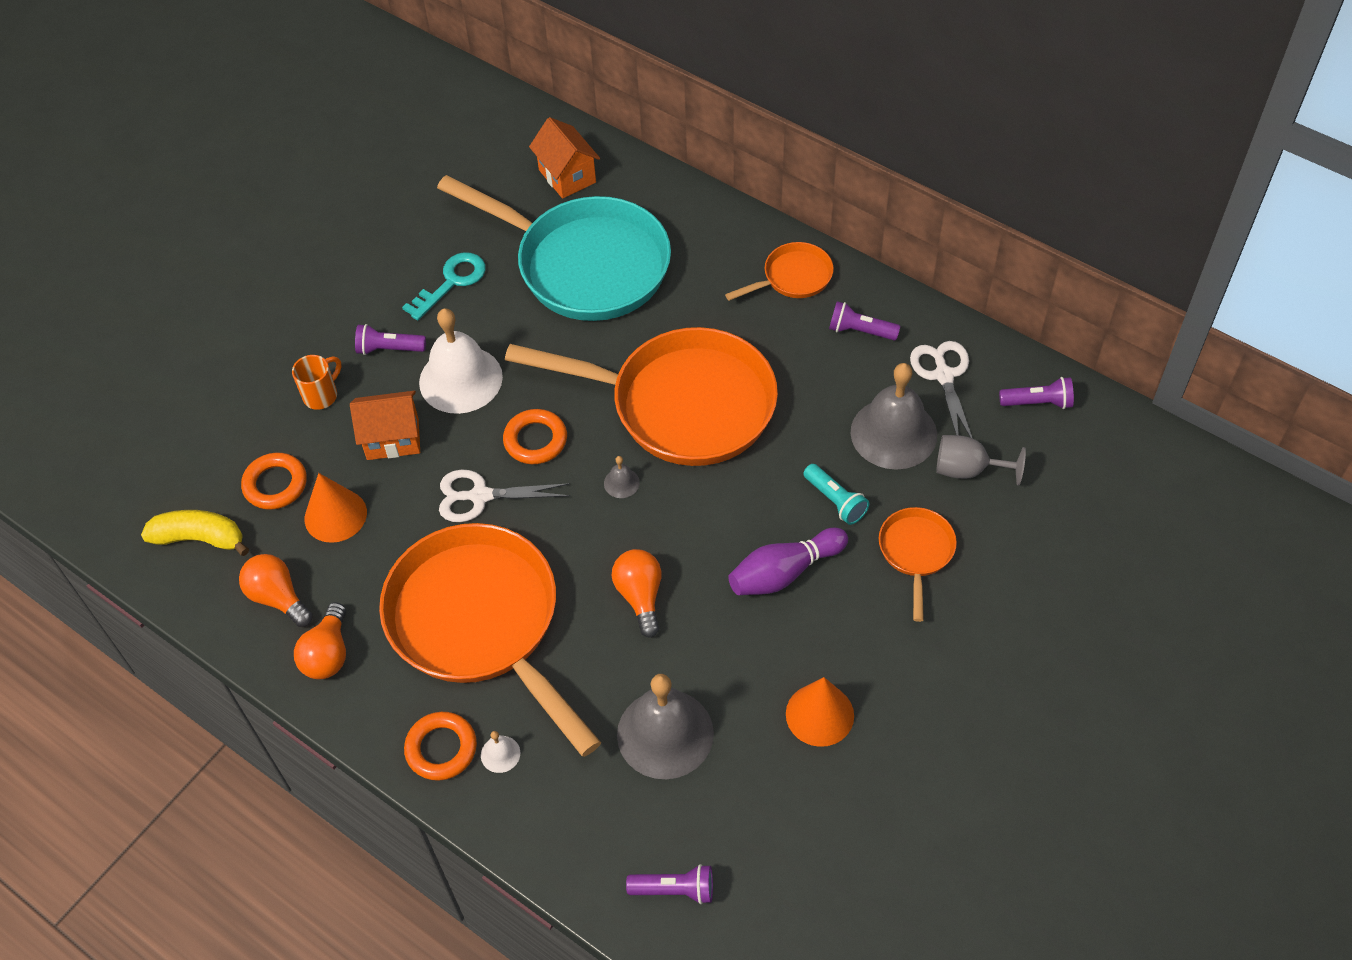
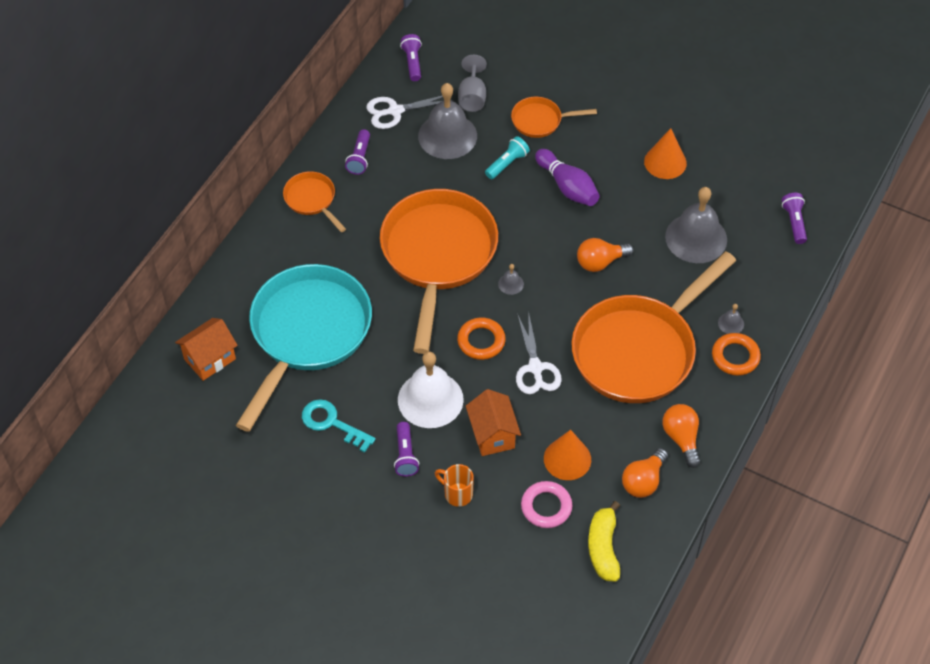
camera: 100 degrees left, 0 degrees up
orange ring [241,453,307,510] -> pink ring [521,481,572,528]
orange light bulb [294,602,346,679] -> orange light bulb turned 105 degrees counterclockwise [662,404,700,468]
white bell [481,731,520,773] -> grey bell [718,304,744,334]

